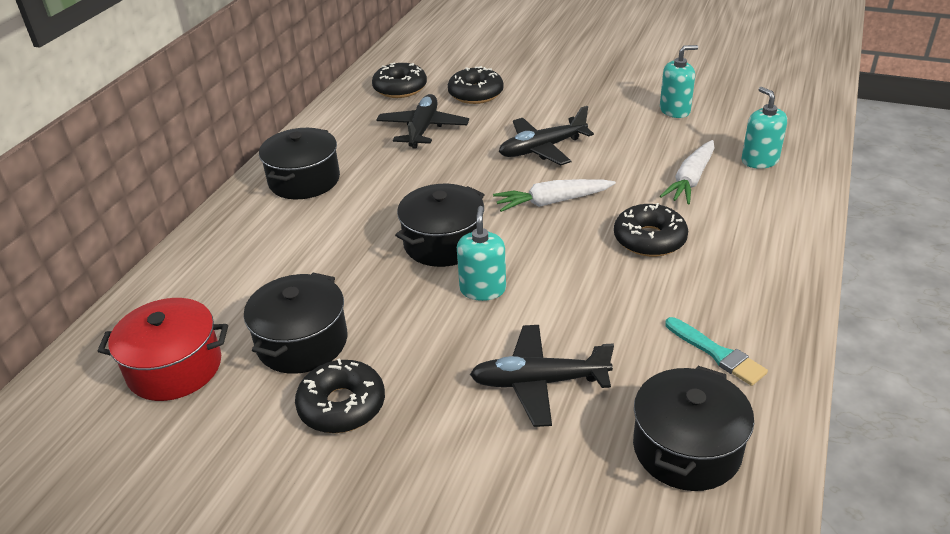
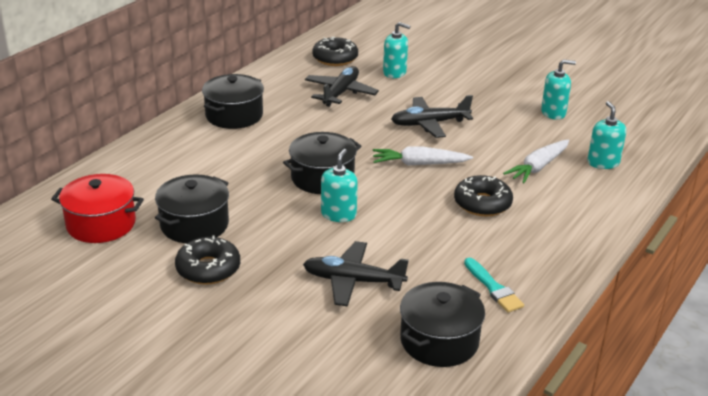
camera: 10 degrees right, 5 degrees down
black donut [448,66,504,104] -> turquoise soap dispenser [383,22,410,78]

